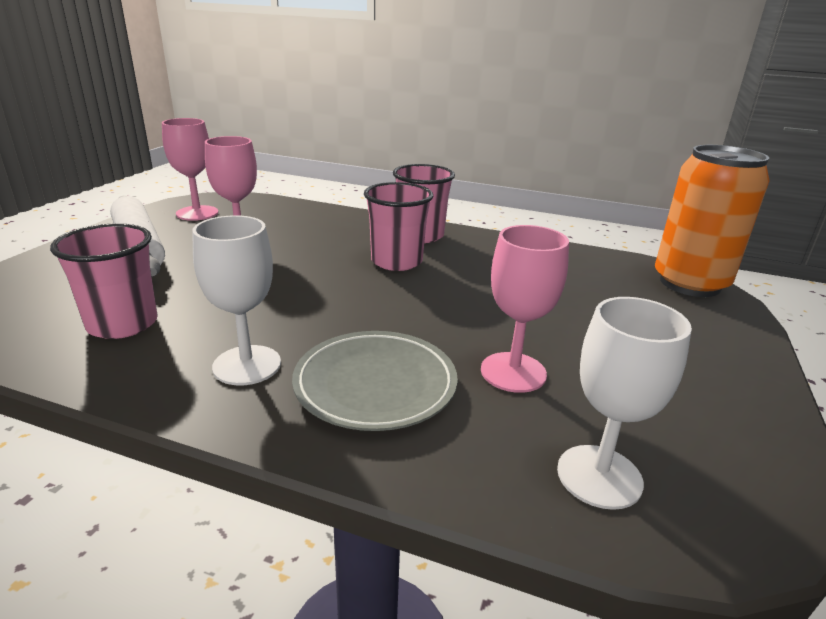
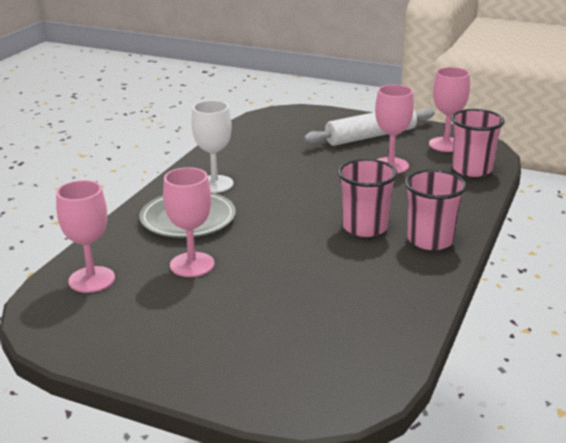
camera: 95 degrees right, 0 degrees up
pink cup [50,223,158,339] -> pink cup moved to [451,109,505,177]
white goblet [557,297,692,510] -> pink goblet [56,180,115,293]
orange can [655,145,770,297] -> none

